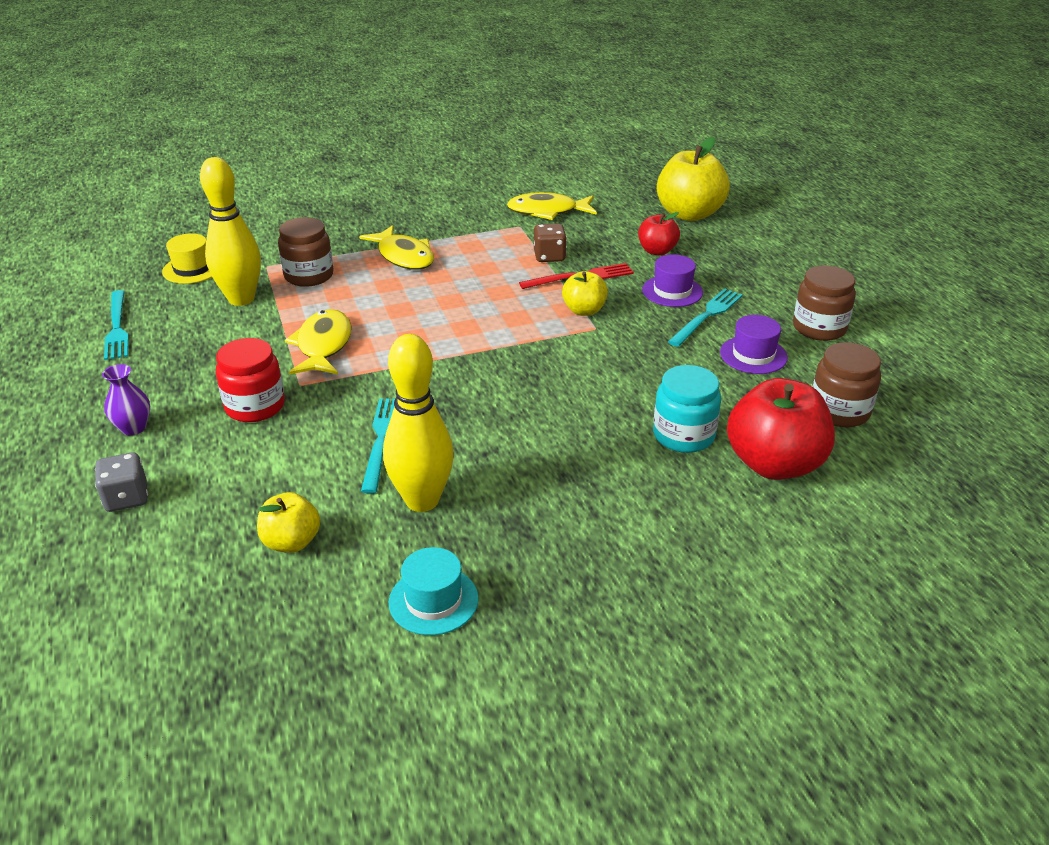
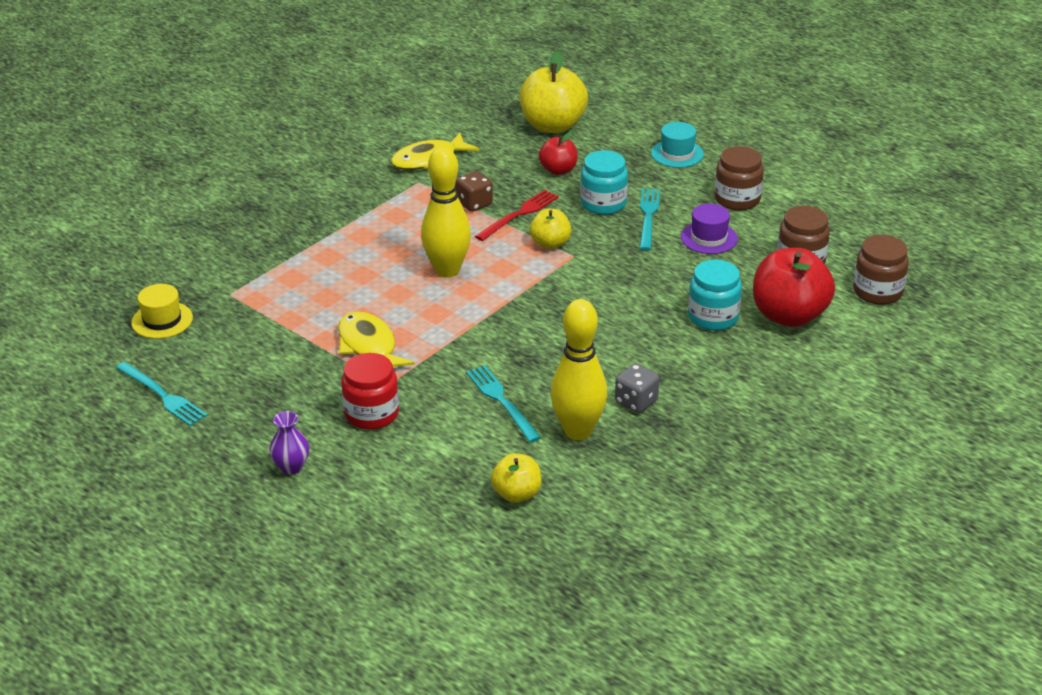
camera: 30 degrees left, 0 degrees up
grey dice [95,452,148,512] -> grey dice moved to [615,364,659,413]
yellow bowling pin [200,157,261,306] -> yellow bowling pin moved to [421,147,471,278]
brown jar [278,217,333,287] -> brown jar moved to [853,235,909,305]
yellow fish [359,225,434,270] -> none
turquoise hat [389,547,479,635] -> turquoise hat moved to [651,122,704,168]
purple hat [642,254,703,307] -> turquoise jar [580,150,628,215]

